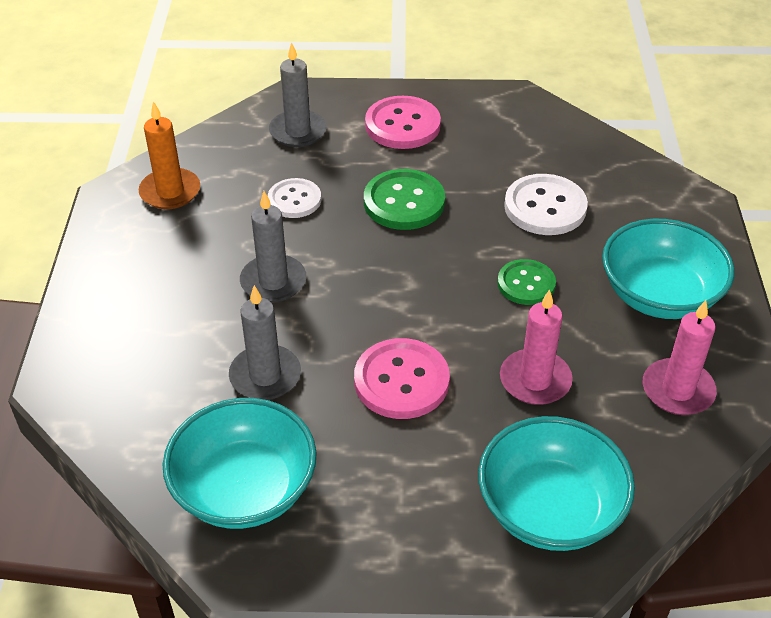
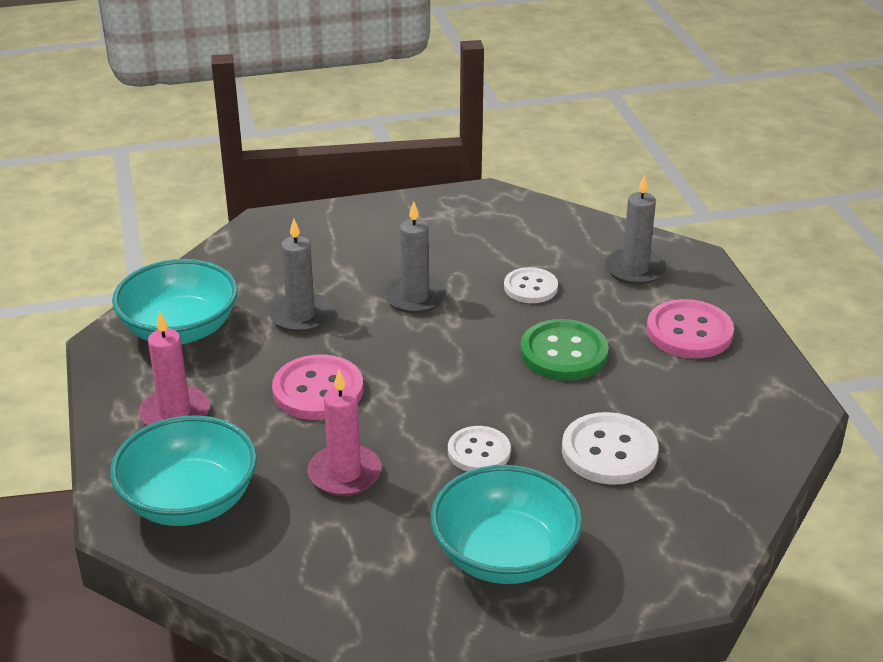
camera: 75 degrees right, 10 degrees down
orange candle [139,101,200,209] -> none
green button [497,259,556,305] -> white button [448,426,511,471]
pink candle [643,300,717,415] -> pink candle moved to [139,312,210,425]

